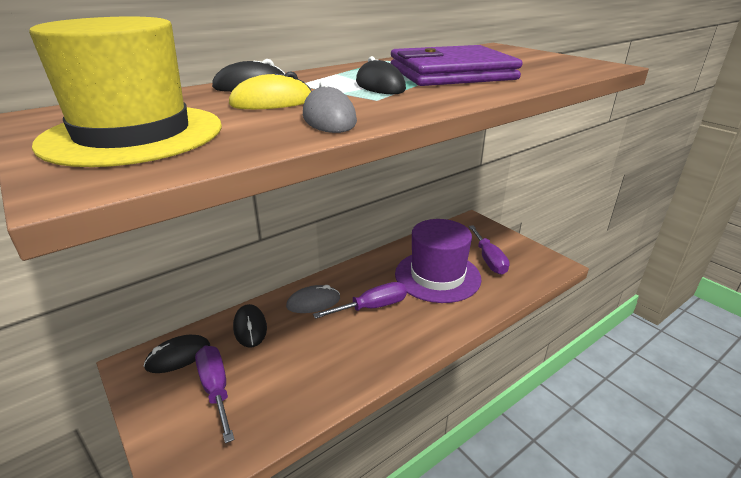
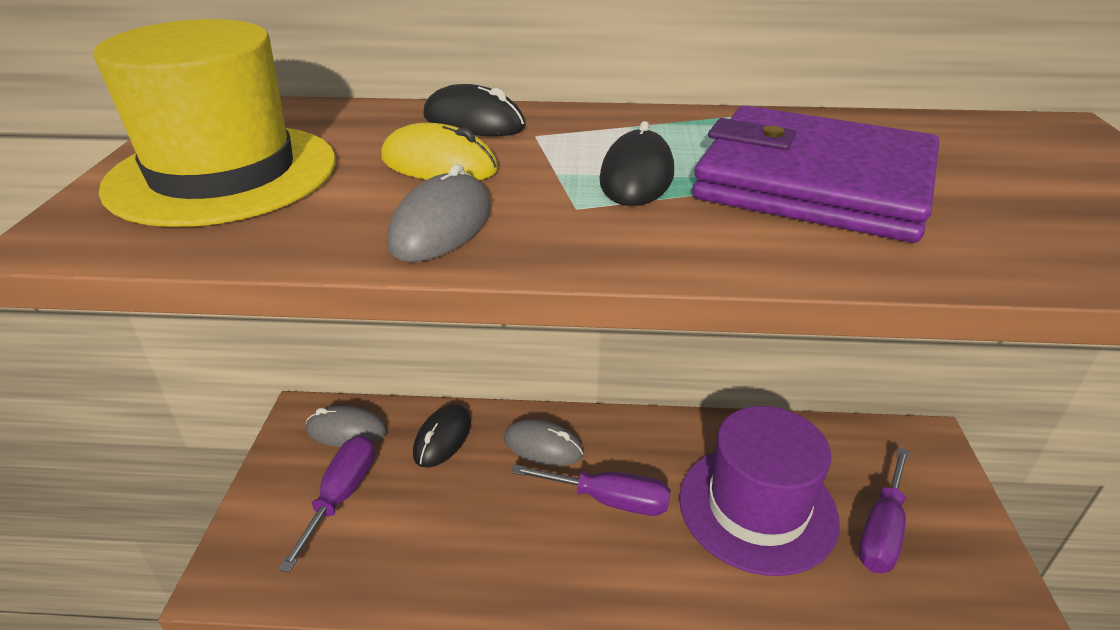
camera: 40 degrees right, 5 degrees up
black mouse [143,335,210,373] -> grey mouse [306,405,387,447]

